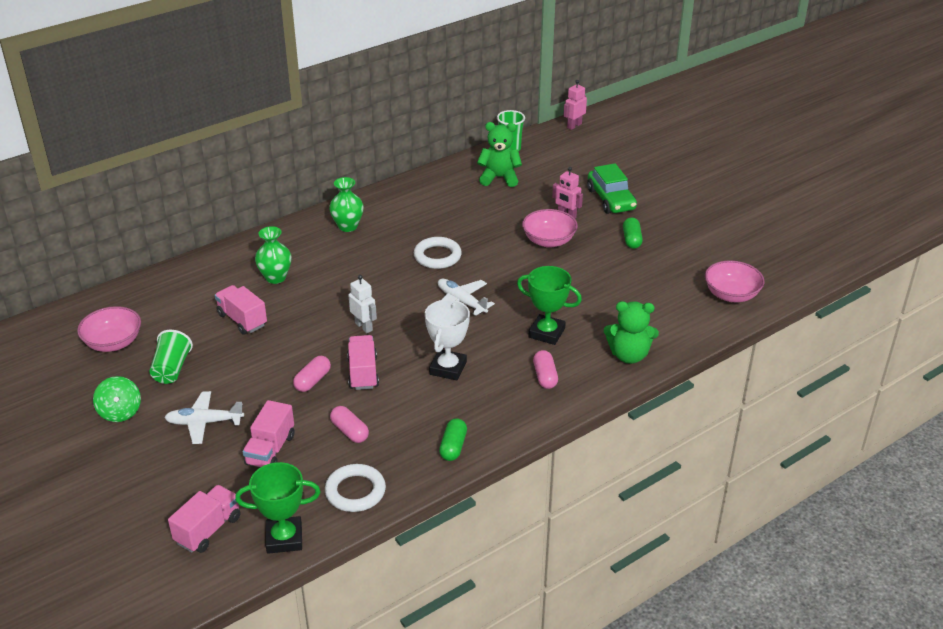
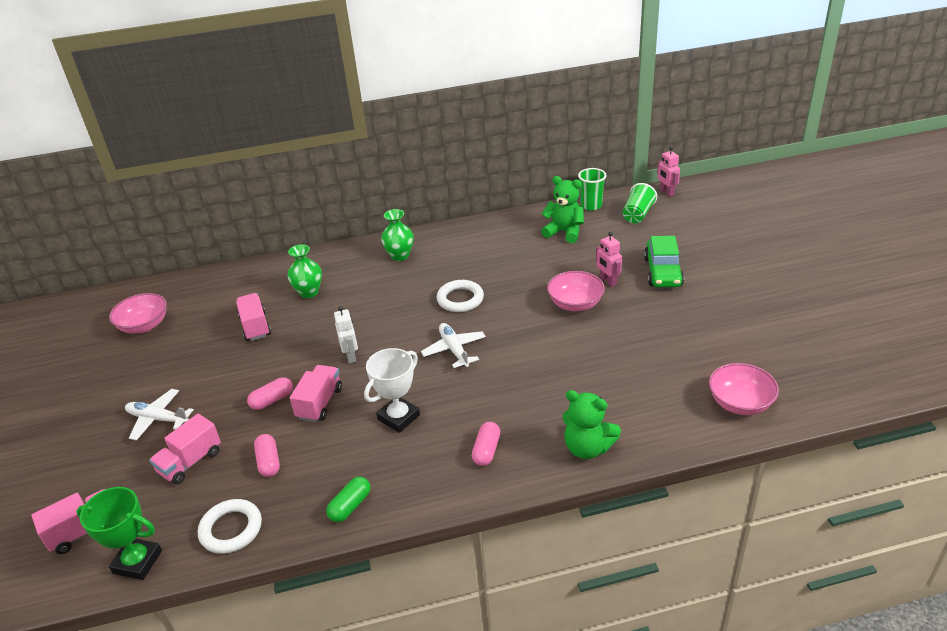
camera: 25 degrees right, 0 degrees up
green spinning top [93,376,141,422] -> none
green cup [149,330,193,384] -> green cup moved to [623,183,657,223]
green trophy [517,266,582,345] -> none
pink robot [564,80,587,130] -> pink robot turned 90 degrees counterclockwise [657,146,680,197]
green capsule [623,217,643,249] -> none

